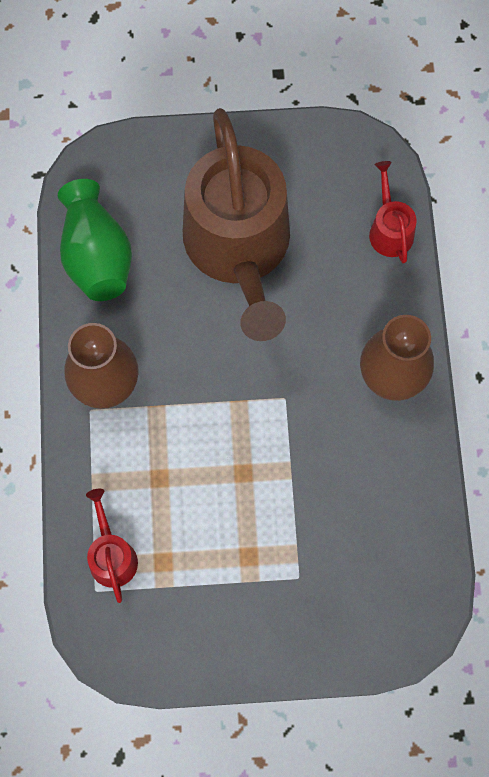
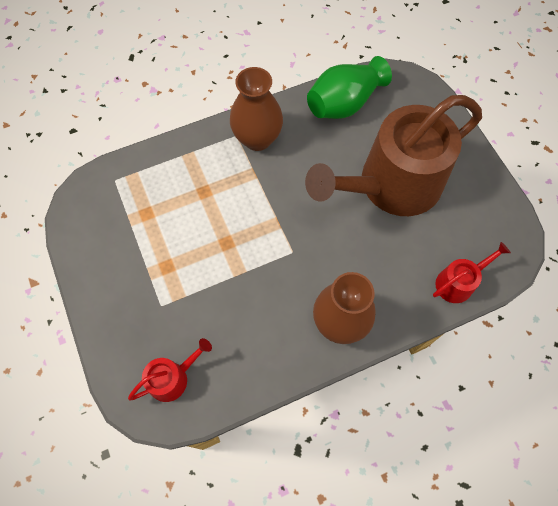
camera: 70 degrees right, 5 degrees down
red watering can [86,489,138,603] -> red watering can moved to [128,338,212,402]

